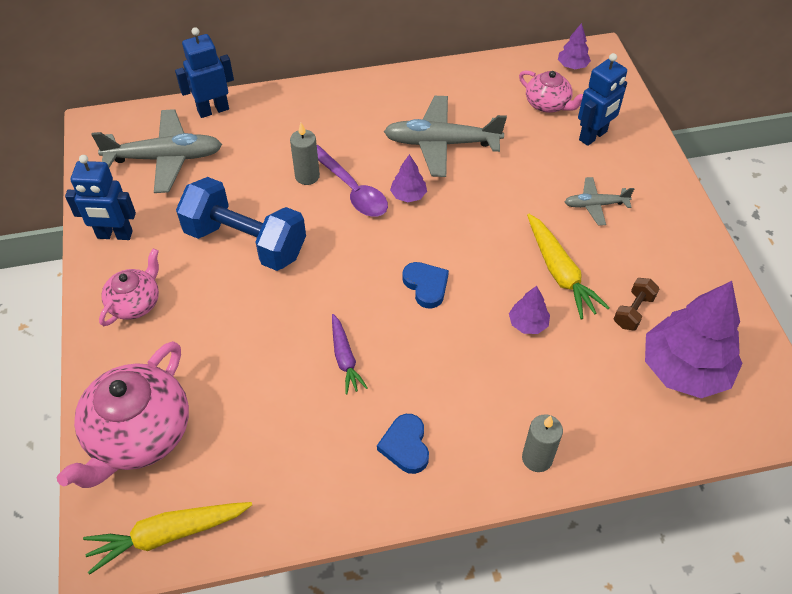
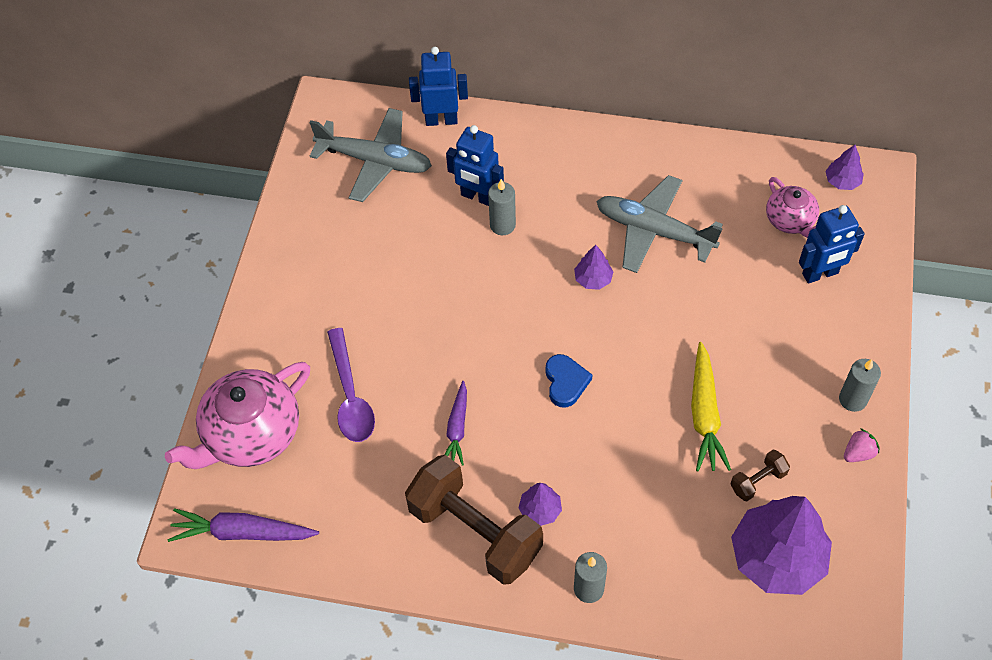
camera: 25 degrees right, 5 degrees up
blue robot [65,155,136,240] -> blue robot moved to [446,125,504,206]
yellow carrot [83,502,252,575] -> purple carrot [167,508,319,542]
pink teapot [99,248,159,326] -> none
blue dumbbell [176,177,306,271] -> none
purple spoon [317,145,388,217] -> purple spoon moved to [327,328,375,442]
blue heart [377,414,429,474] -> brown dumbbell [405,455,543,585]
purple tree [509,286,550,334] -> purple tree moved to [518,483,562,526]
grey plane [565,177,634,226] -> none
none -> grey candle [839,359,881,412]
none -> pink strawberry [844,428,880,462]

